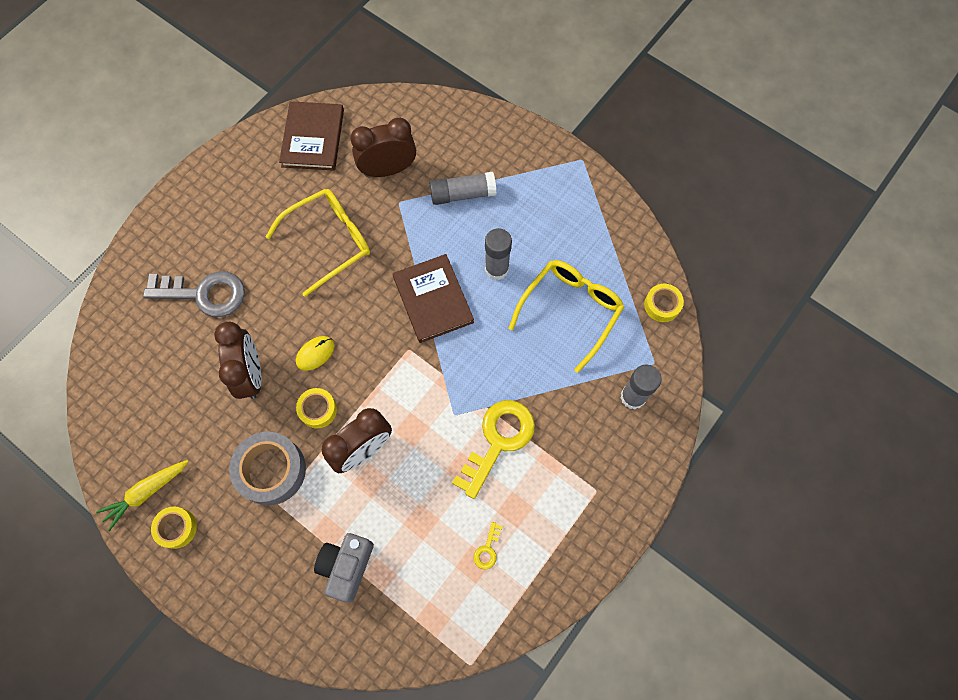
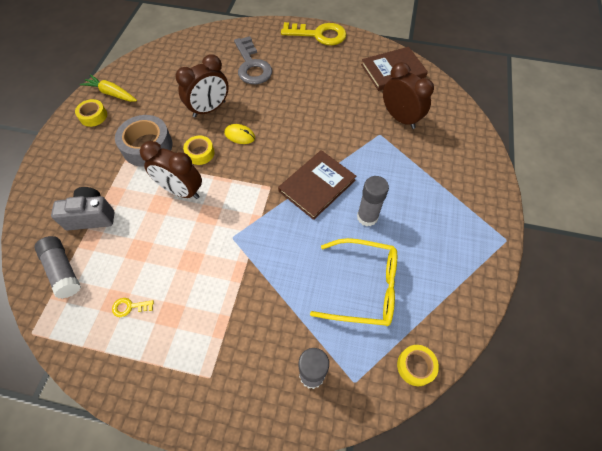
camera: 65 degrees right, 10 degrees down
yellow glasses [266,189,370,297] -> none
grey glue stick [430,172,497,205] -> grey glue stick moved to [35,236,81,299]
yellow key [452,400,535,499] -> yellow key moved to [281,22,347,45]

